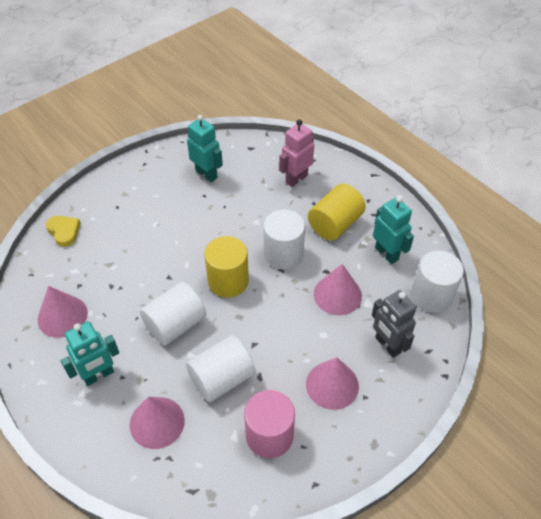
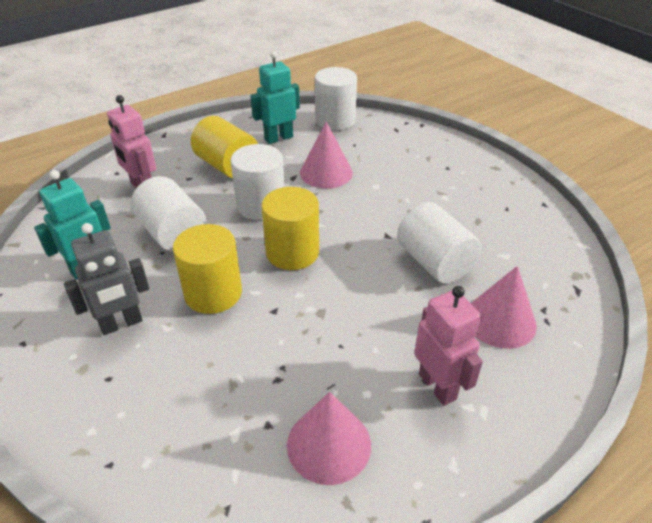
camera: 85 degrees left, 10 degrees down
yellow heart [46,216,81,247] -> none
turquoise robot [61,321,119,386] -> pink robot [414,286,483,406]
white cylinder [140,282,206,346] -> white cylinder moved to [131,176,206,252]
pink cylinder [244,390,295,458] -> none
pink cone [306,357,359,410] -> none
grey robot [372,290,416,358] -> grey robot moved to [64,223,149,335]
none -> yellow cylinder [173,224,242,314]

